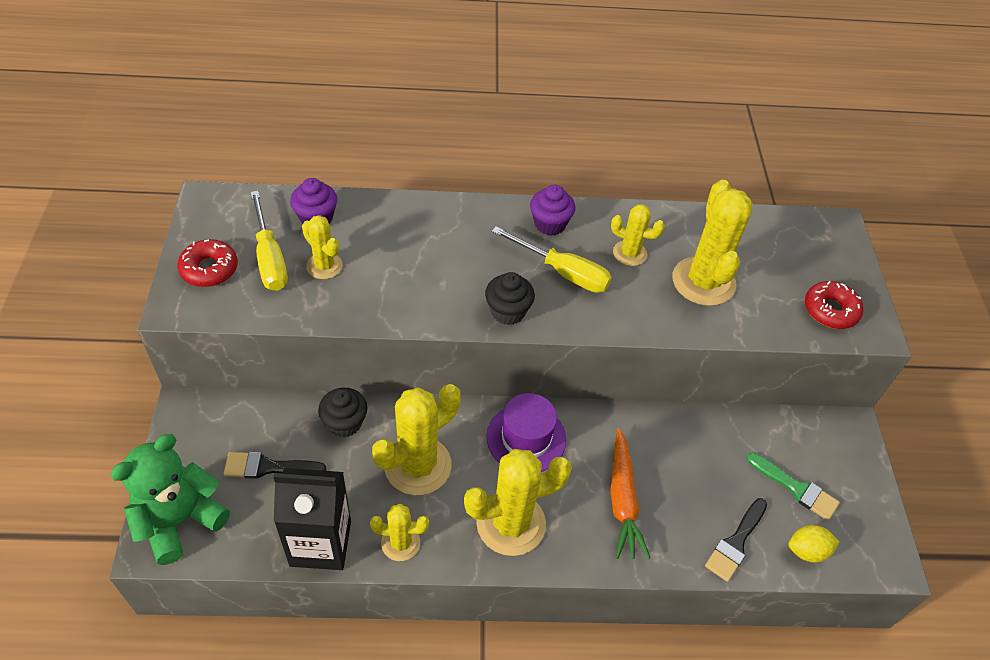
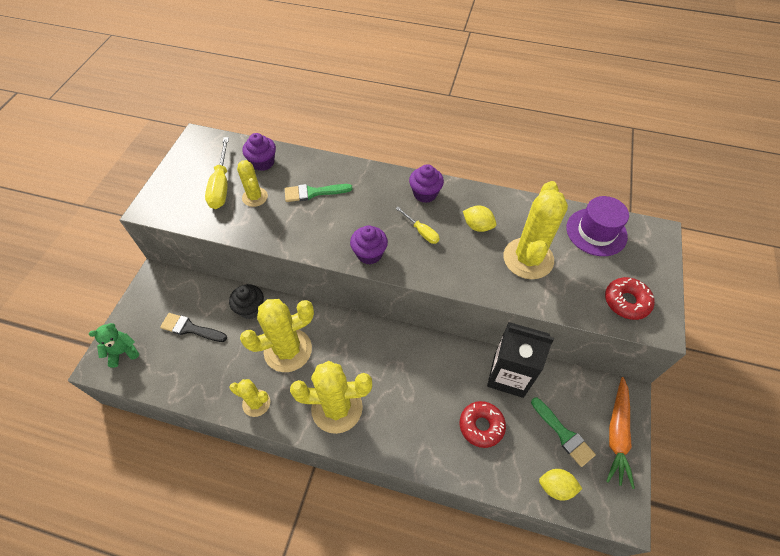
camera: 20 degrees right, 5 degrees up
green teddy bear [110,434,230,565] -> green teddy bear [89,323,139,368], size x0.55
red donut [177,239,238,287] -> red donut moved to [460,401,506,448]
black carton [273,468,351,570] -> black carton moved to [487,322,554,398]
black cupcake [485,272,535,325] -> purple cupcake [350,225,388,265]
purple hat [487,393,566,472] -> purple hat moved to [566,196,629,256]
yellow screwdriver [492,226,612,293] -> yellow screwdriver [396,207,440,244], size x0.58
orange carrot [610,428,650,559] -> orange carrot moved to [606,377,635,489]
yellow cactus [611,204,665,266] -> yellow lemon [463,206,496,232]
black brush [705,498,767,582] -> none
none -> green brush [285,184,353,202]

